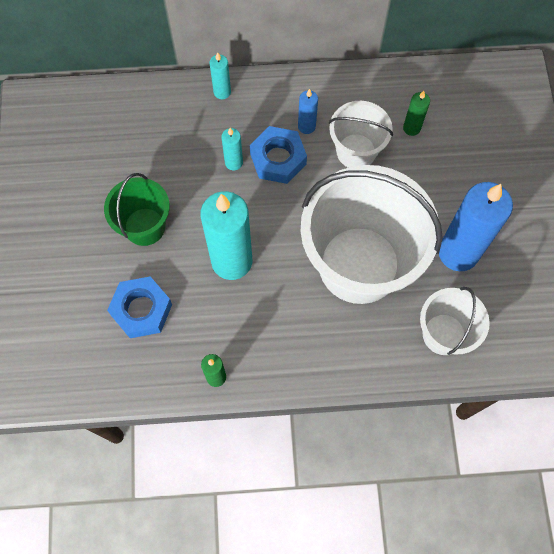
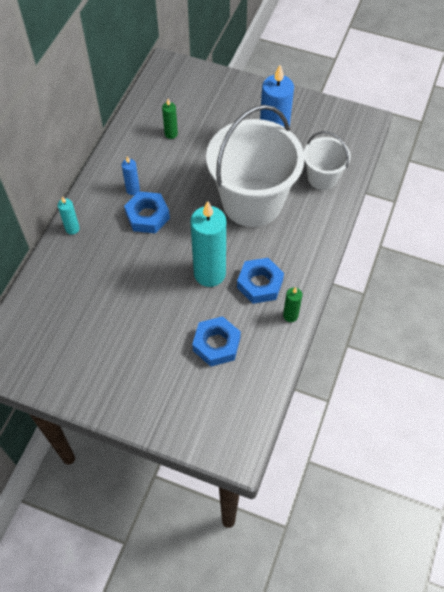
camera: 65 degrees left, 10 degrees down
green bucket [104,173,170,246] -> none
turquoise candle [221,128,243,170] -> none
white bucket [329,101,393,168] -> none
none -> blue nut [237,258,284,304]

